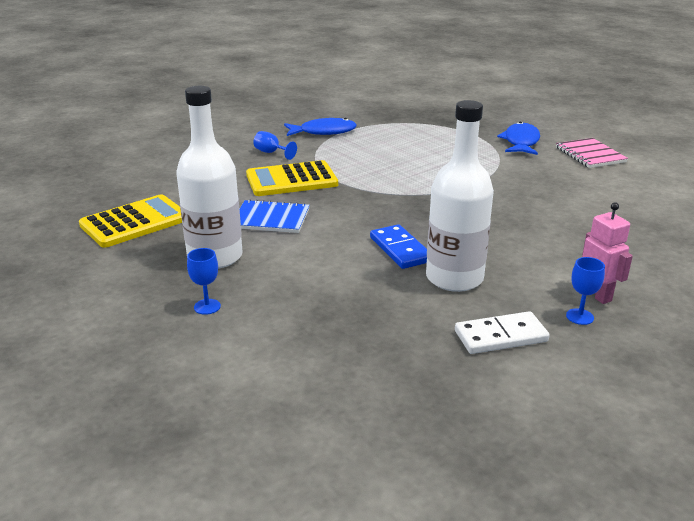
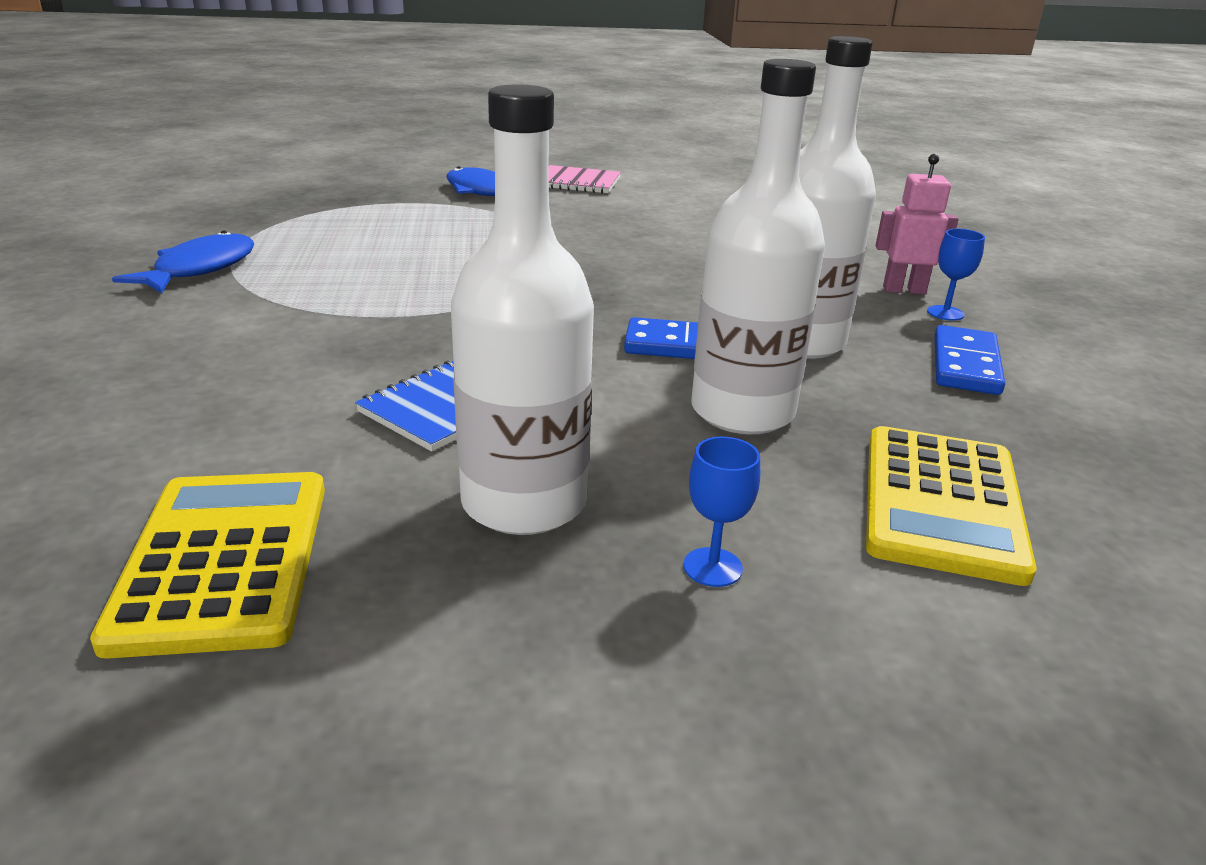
camera: 60 degrees left, 0 degrees up
yellow calculator [246,160,338,196] -> yellow calculator moved to [866,426,1037,586]
blue goblet [253,131,297,160] -> none
white domino [455,311,550,354] -> blue domino [934,325,1005,395]
none -> white bottle [691,59,825,435]

